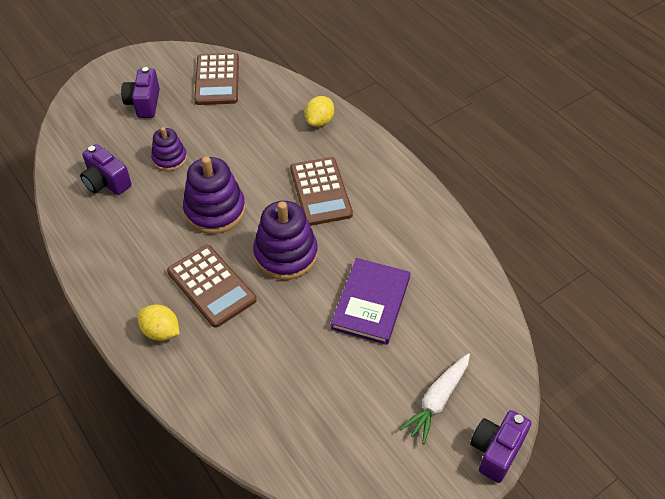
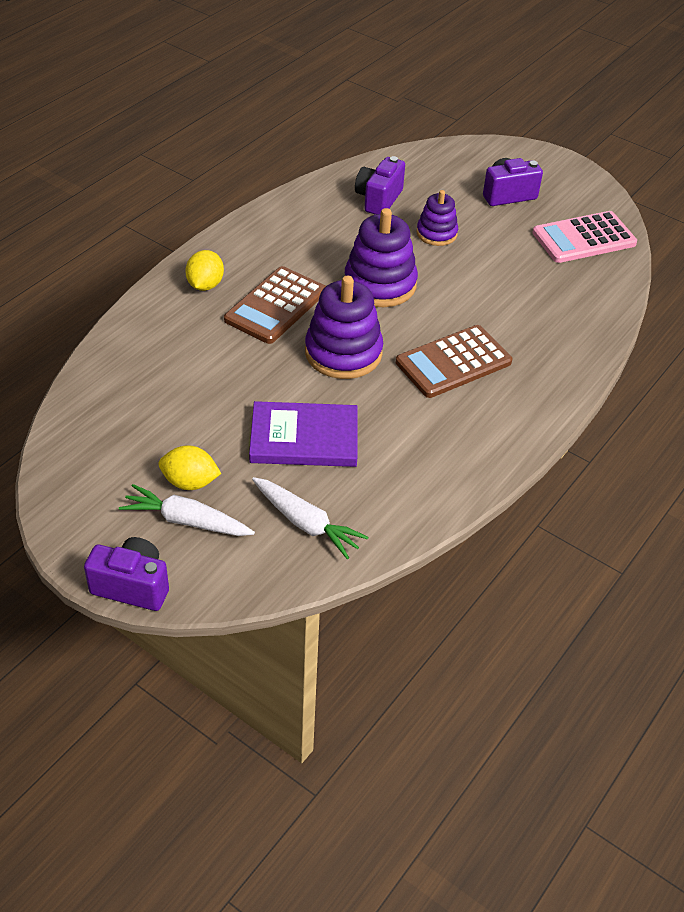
camera: 70 degrees right, 5 degrees down
brown calculator [194,53,239,105] -> pink calculator [532,211,637,263]
yellow lemon [305,96,334,127] -> yellow lemon moved to [158,445,221,490]
none -> white carrot [252,477,369,559]

